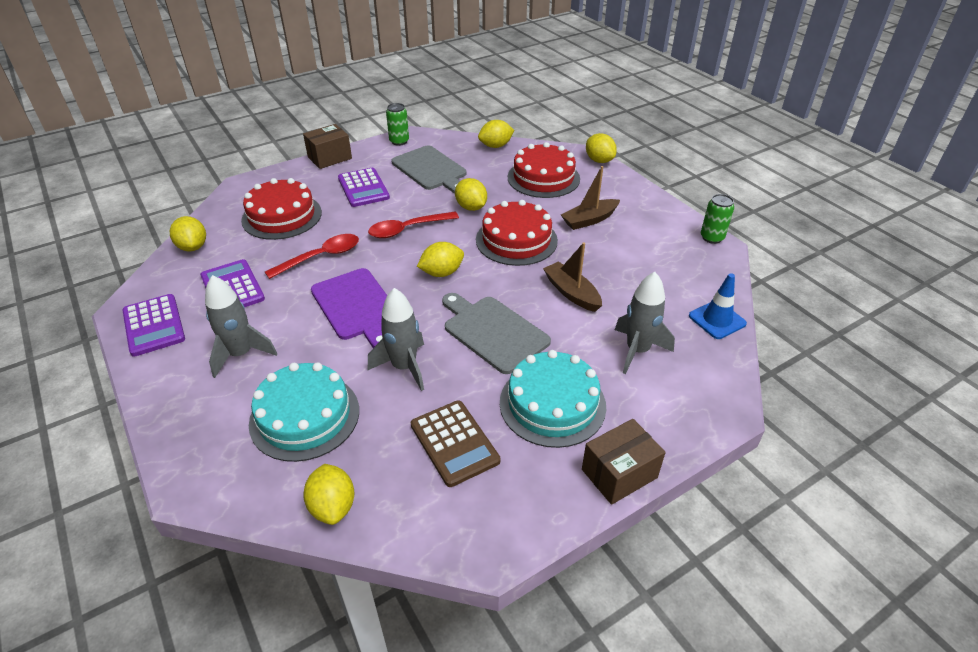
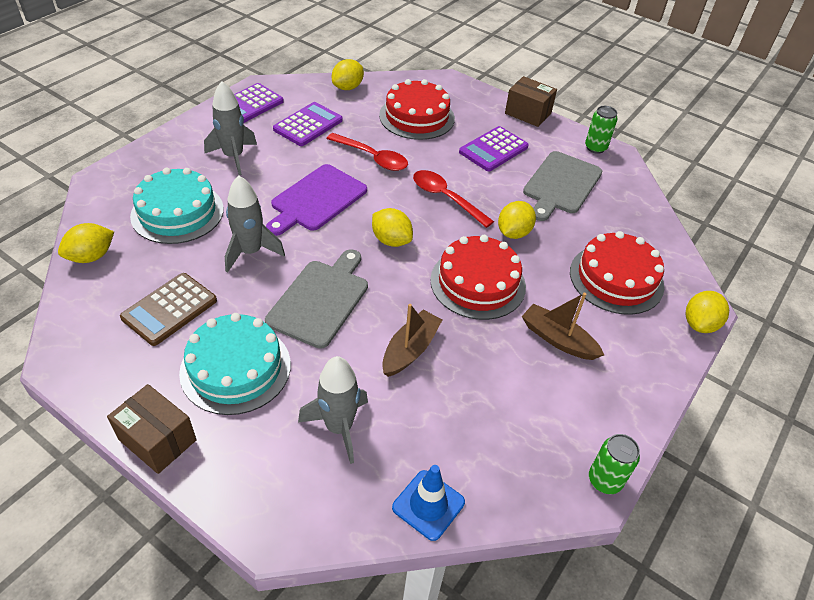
camera: 65 degrees right, 5 degrees up
yellow lemon [478,120,514,148] -> none

